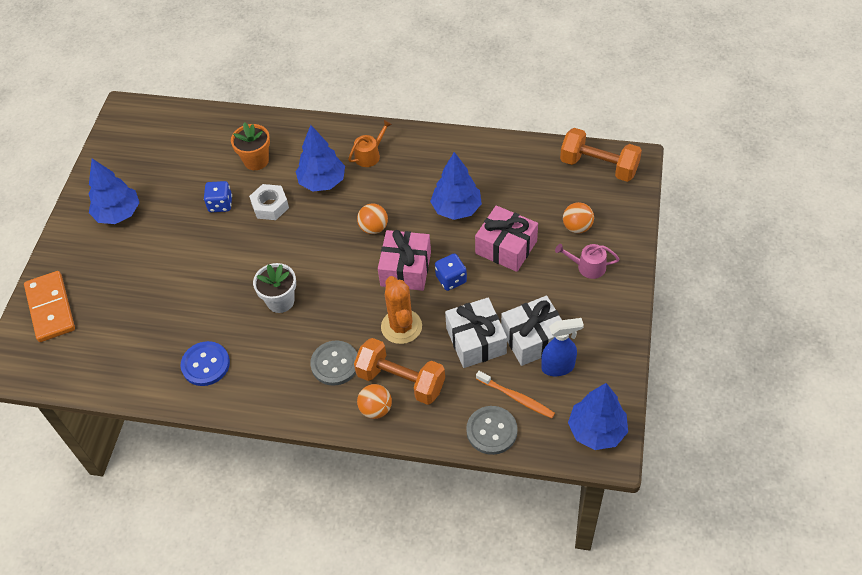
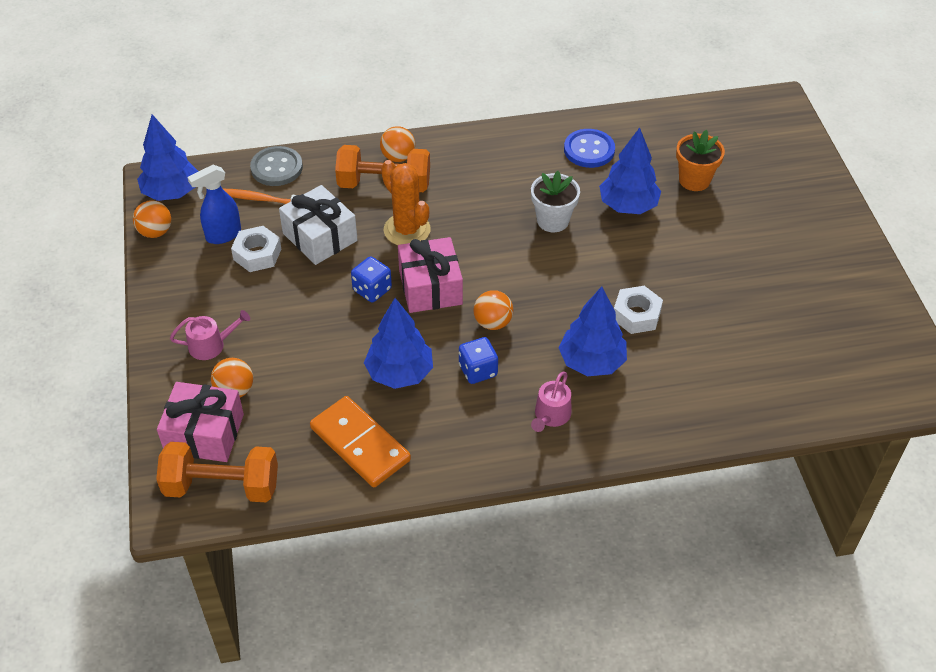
camera: 155 degrees right, 5 degrees down
orange domino [24,271,75,342] -> orange domino moved to [310,396,411,487]
blue tree [89,159,139,224] -> blue tree moved to [599,128,661,214]
blue dice [204,181,232,212] -> blue dice moved to [459,337,498,384]
orange flower pot [231,122,270,170] -> orange flower pot moved to [676,130,725,191]
grey button [310,341,357,386] -> none
orange watering can [348,120,392,167] -> pink watering can [531,371,571,432]
pink gift [475,205,538,272] -> pink gift moved to [157,382,244,462]
white gift [501,296,562,366] -> white nut [231,226,281,272]
none -> orange ball [133,200,171,238]

